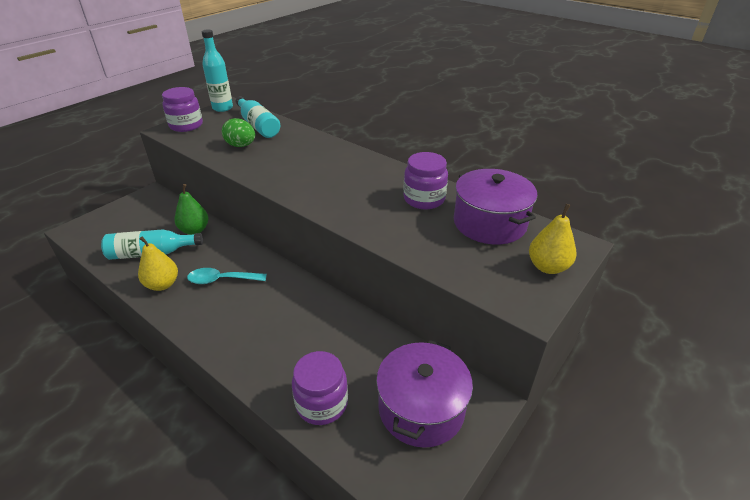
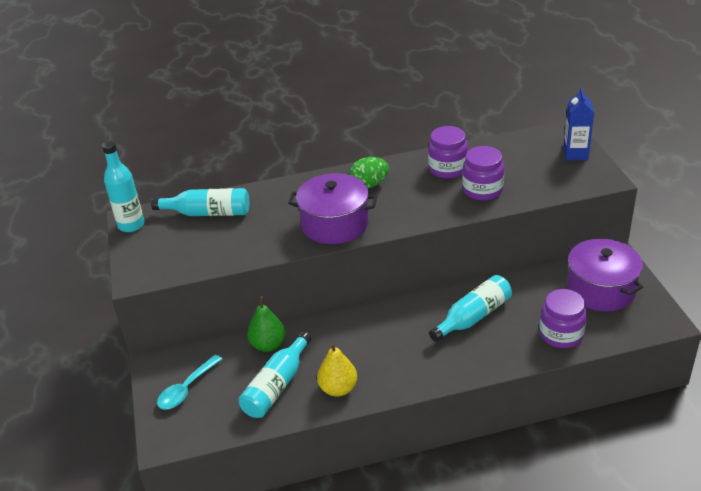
camera: 50 degrees left, 0 degrees up
purple jar [162,87,203,132] -> purple jar moved to [462,146,504,201]
turquoise spoon [187,268,267,284] -> turquoise spoon moved to [157,355,223,409]
green egg [222,118,255,147] -> green egg moved to [349,157,389,188]
purple pot [454,169,537,244] -> purple pot moved to [288,173,377,244]
yellow pear [529,204,576,274] -> blue carton [563,87,594,160]
none -> turquoise bottle [429,275,512,342]

